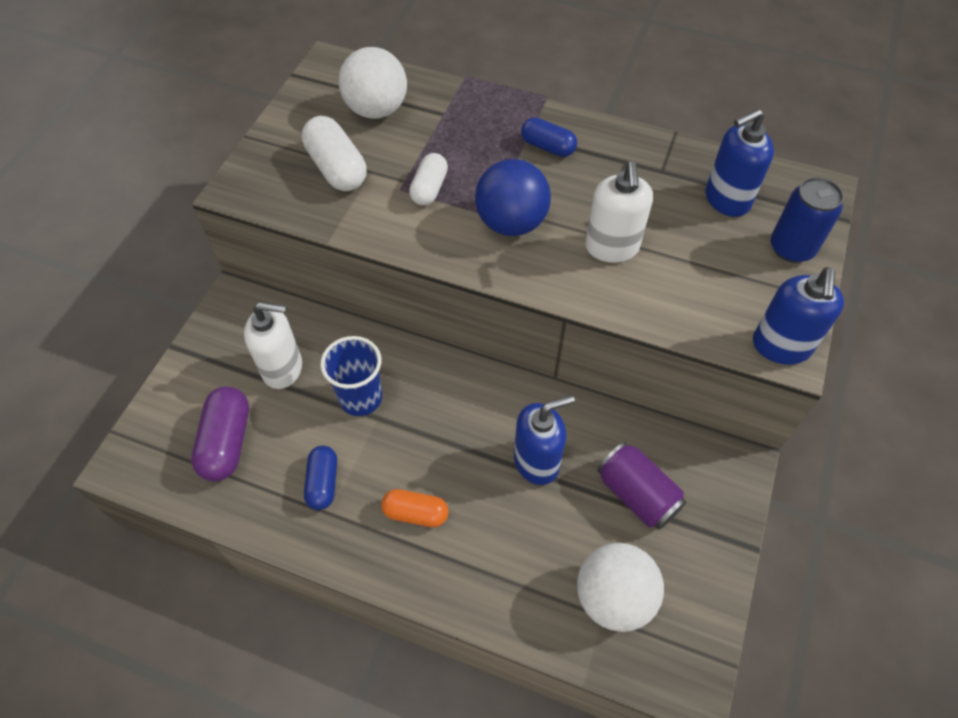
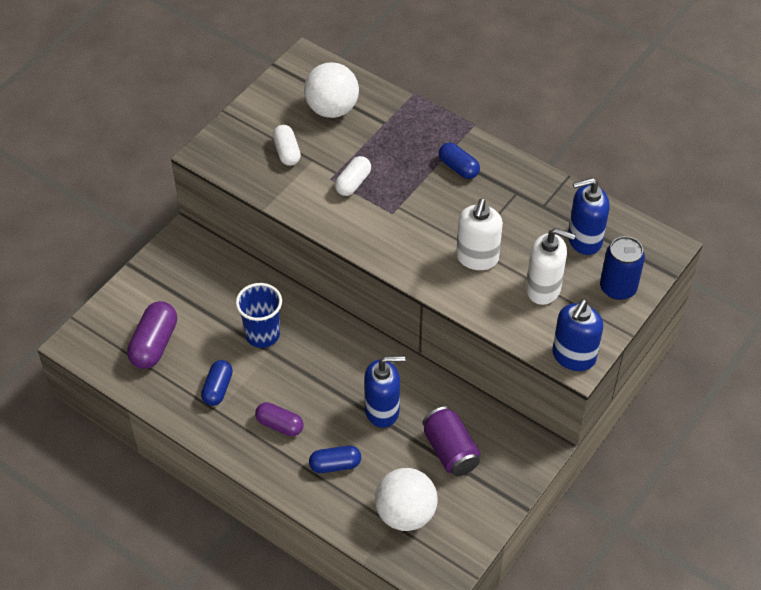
camera: 15 degrees right, 5 degrees down
white soap dispenser [244,302,302,389] -> white soap dispenser moved to [526,228,575,305]
white capsule [302,116,367,191] -> white capsule [273,125,301,166], size x0.65
orange capsule [381,489,449,527] -> purple capsule [255,402,304,436]
blue ball [475,159,551,236] -> none
none -> blue capsule [309,445,361,473]

